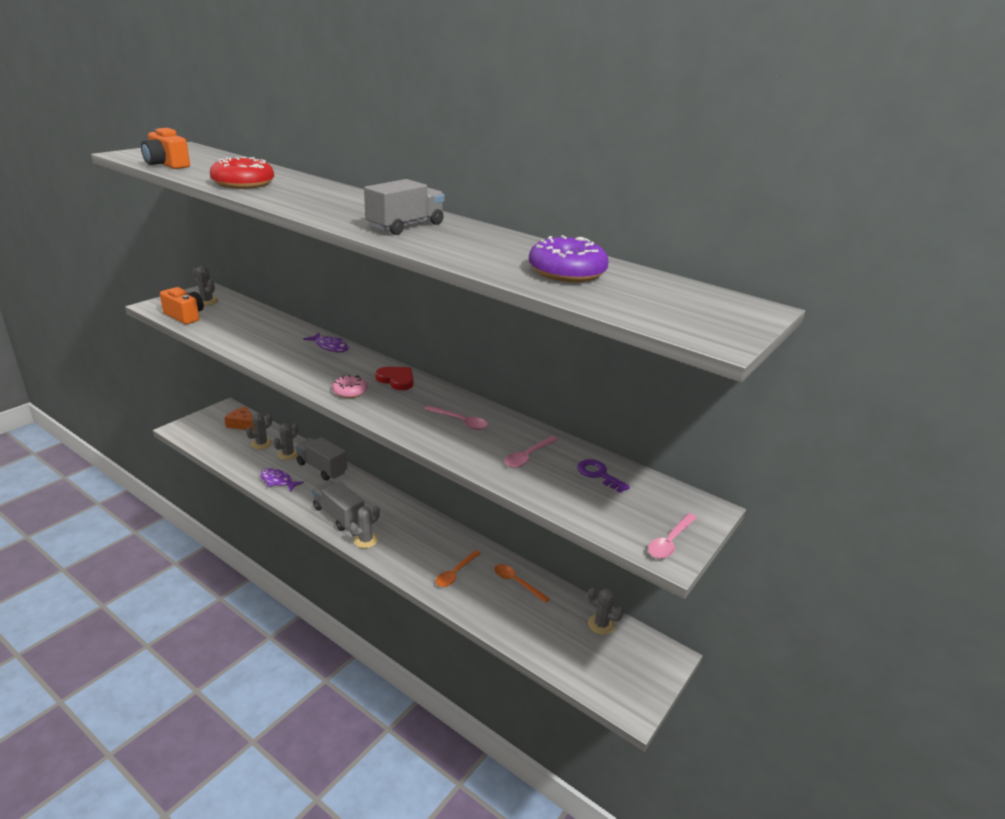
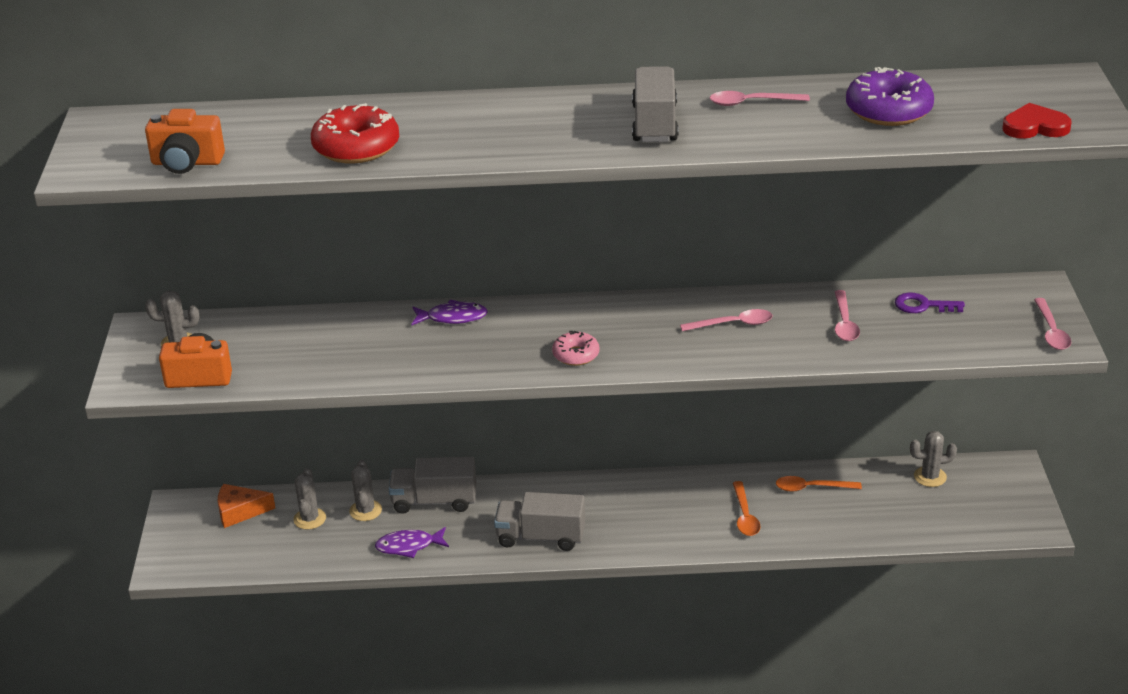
camera: 35 degrees left, 5 degrees up
grey cactus [350,506,380,548] -> none
red heart [375,367,414,390] -> red heart moved to [1003,103,1072,139]
none -> pink spoon [710,91,810,106]

